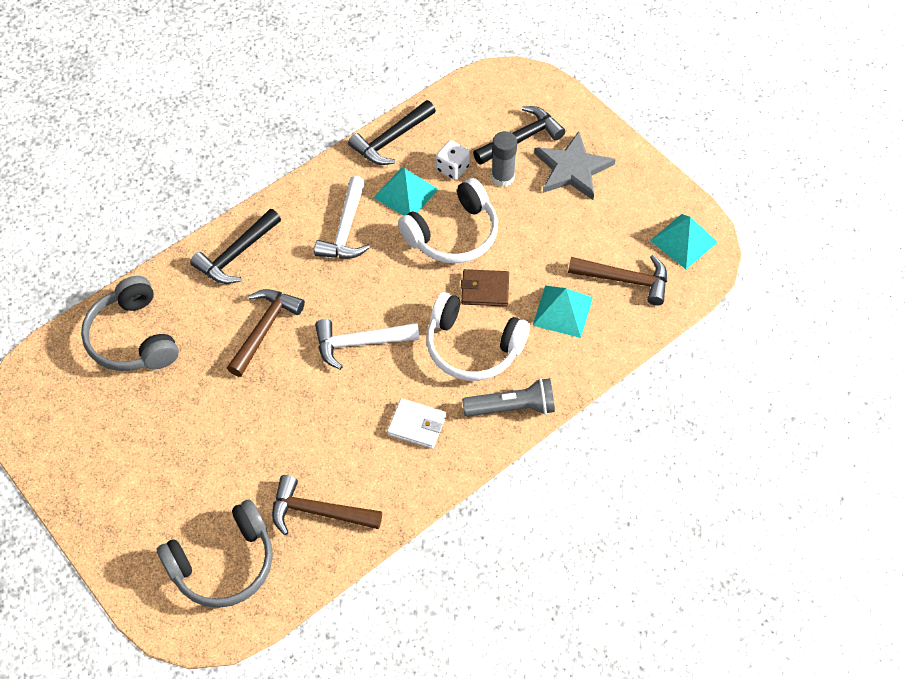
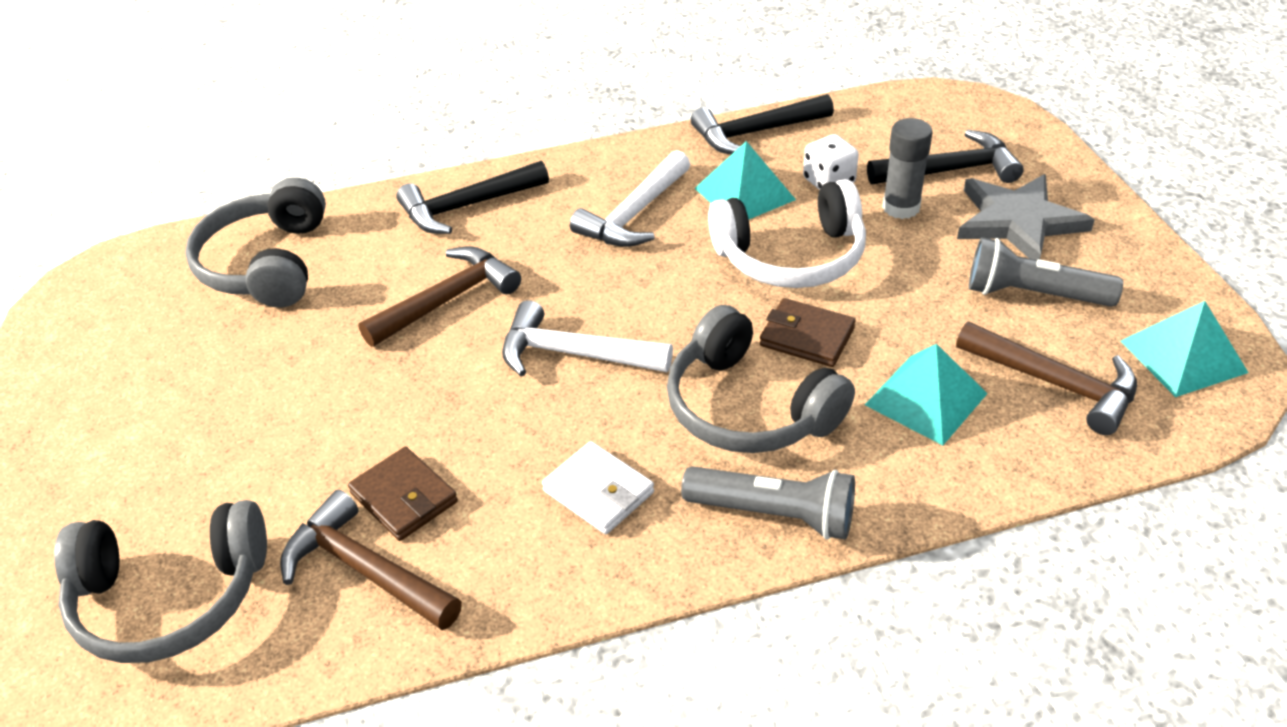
camera: 25 degrees right, 15 degrees down
white headphones [426,292,530,381] -> grey headphones [667,305,855,453]
none -> brown wallet [348,447,458,541]
none -> grey flashlight [969,237,1123,307]

